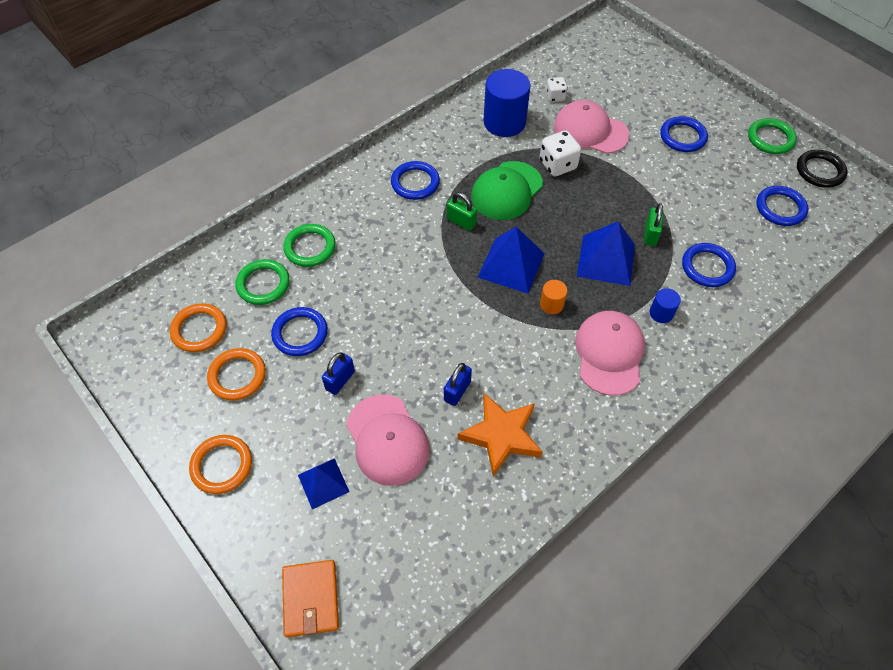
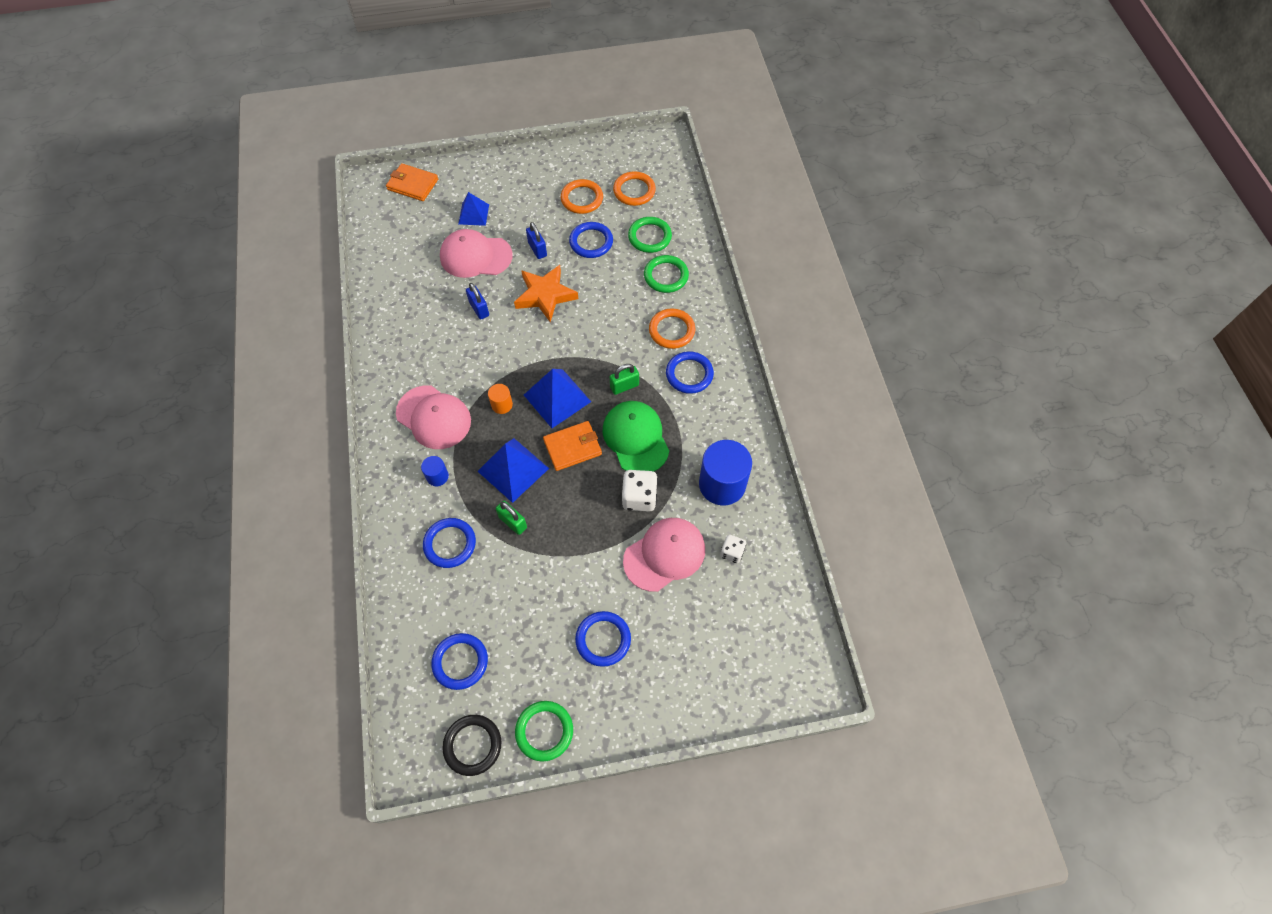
camera: 120 degrees right, 5 degrees up
orange ring [189,435,252,494] -> orange ring moved to [649,309,695,349]
orange star [458,393,543,476] -> orange star moved to [514,265,578,322]
none -> orange wallet [543,421,602,471]

